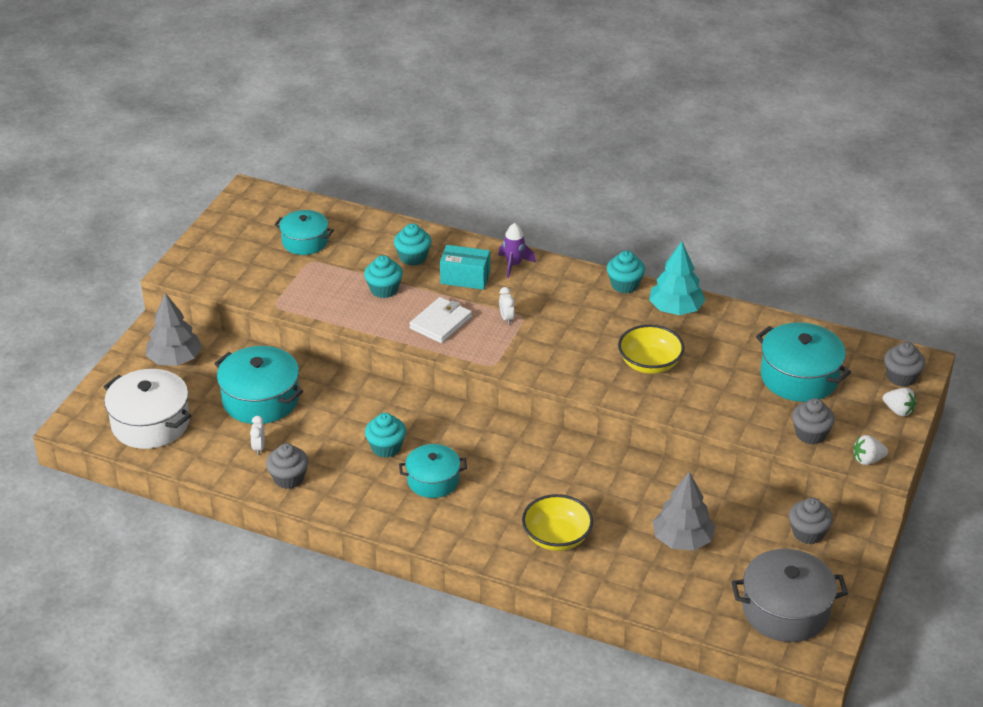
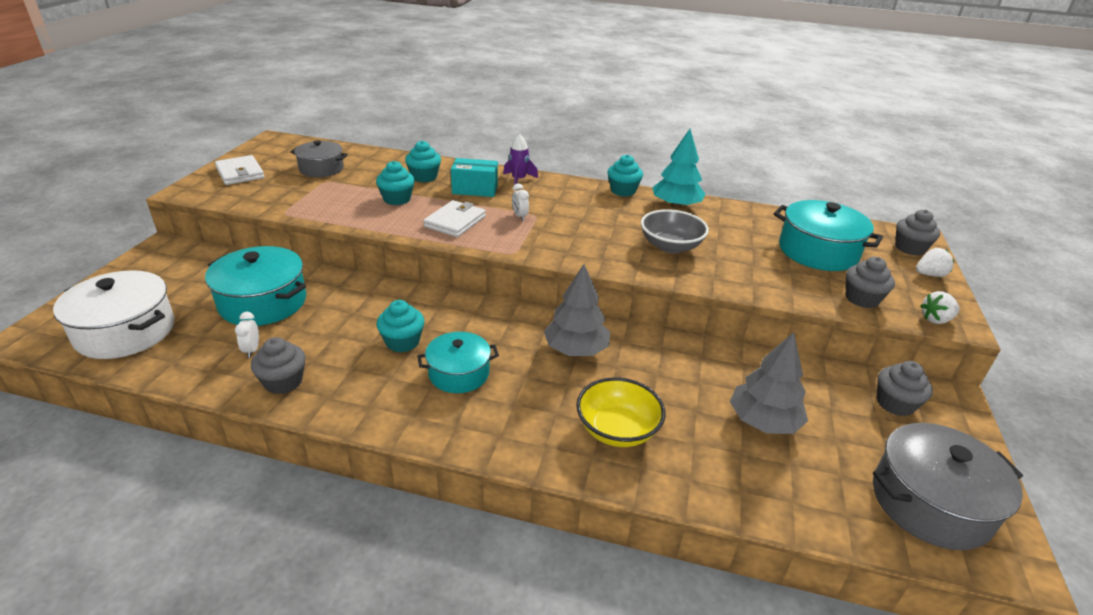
camera: 10 degrees left, 5 degrees down
grey tree [146,293,202,366] -> grey tree moved to [544,264,610,356]
turquoise pot [274,210,334,255] -> grey pot [290,140,348,177]
yellow bowl [618,325,684,374] -> grey bowl [641,209,709,253]
white strawberry [883,388,916,416] -> white strawberry turned 45 degrees counterclockwise [916,248,954,277]
none -> white wallet [215,155,265,185]

